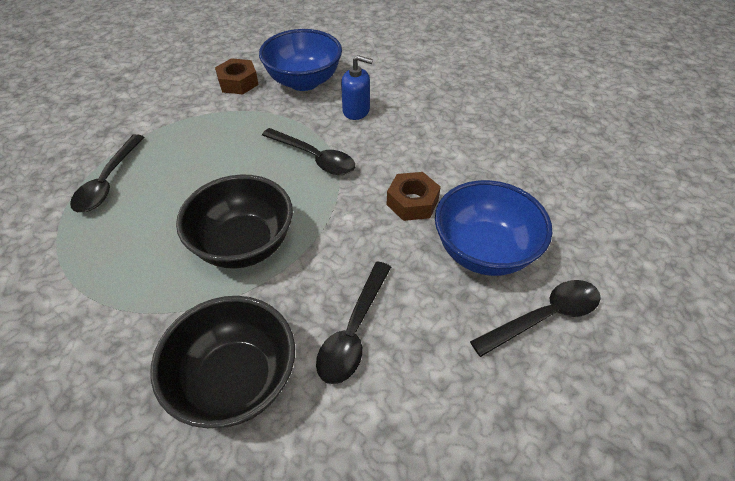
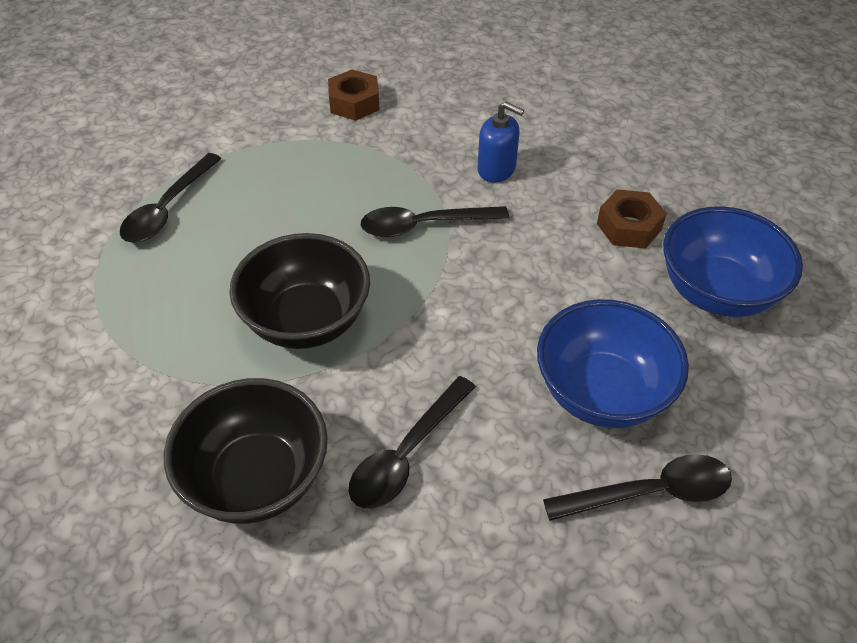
camera: 15 degrees right, 0 degrees up
blue bowl [259,29,342,91] -> blue bowl moved to [663,206,803,317]
black spoon [262,128,355,175] -> black spoon turned 120 degrees clockwise [361,206,509,237]
brown nut [387,172,441,221] -> brown nut moved to [597,189,667,249]

